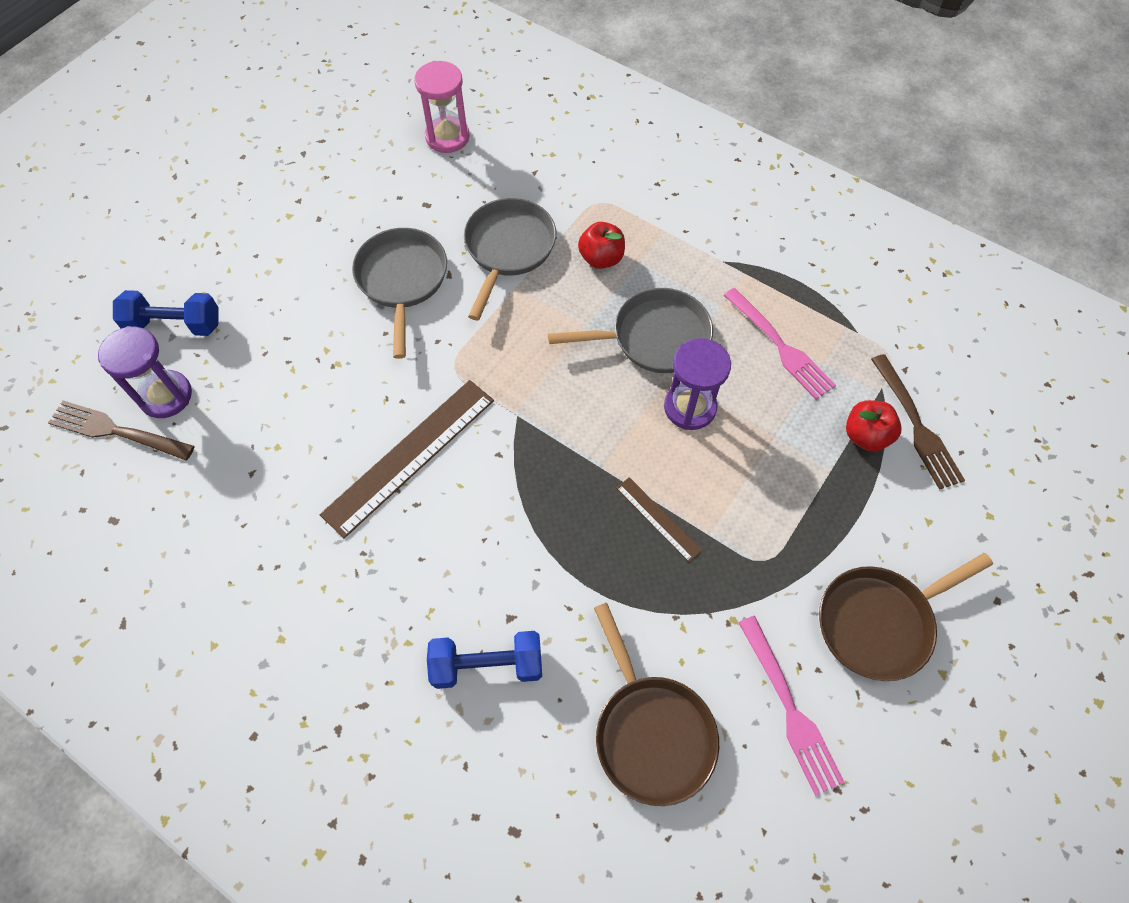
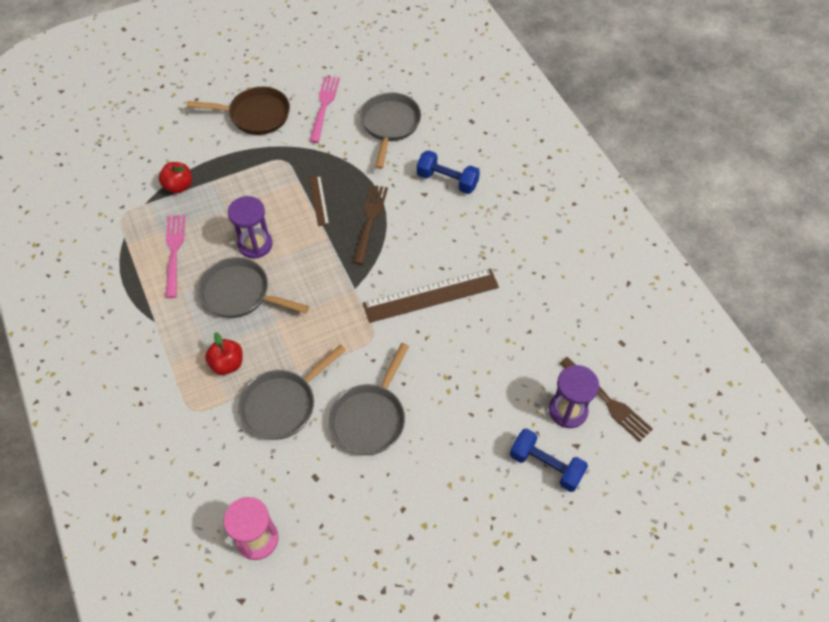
camera: 150 degrees left, 5 degrees down
brown pan [594,603,719,806] -> grey pan [360,92,421,169]
brown fork [871,354,965,490] -> brown fork moved to [352,185,388,265]

